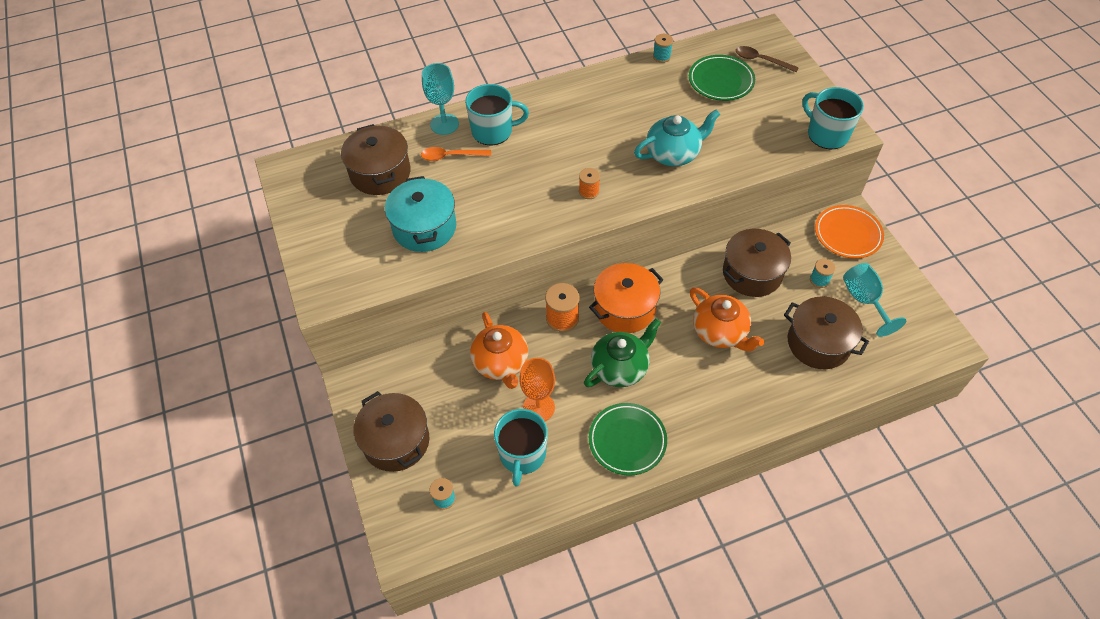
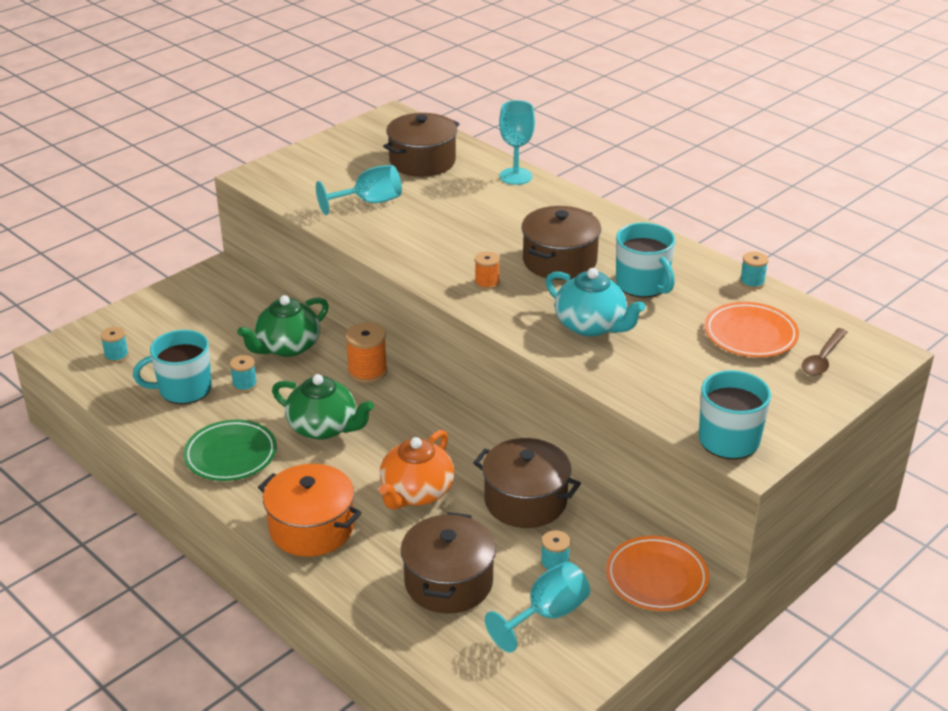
camera: 65 degrees right, 20 degrees down
brown pot [354,391,429,472] -> brown pot moved to [522,206,601,280]
turquoise pot [385,176,456,252] -> turquoise goblet [316,165,402,215]
orange spoon [421,147,491,161] -> none
turquoise mug [465,84,529,145] -> turquoise mug moved to [616,223,675,298]
orange teapot [470,312,528,389] -> green teapot [237,295,329,357]
orange goblet [519,358,555,421] -> turquoise spool [230,355,257,392]
orange pot [589,263,664,333] -> orange pot moved to [258,464,362,557]
green plate [689,55,755,101] -> orange plate [704,302,799,357]
brown spoon [736,46,799,72] -> brown spoon turned 150 degrees counterclockwise [802,328,848,376]

